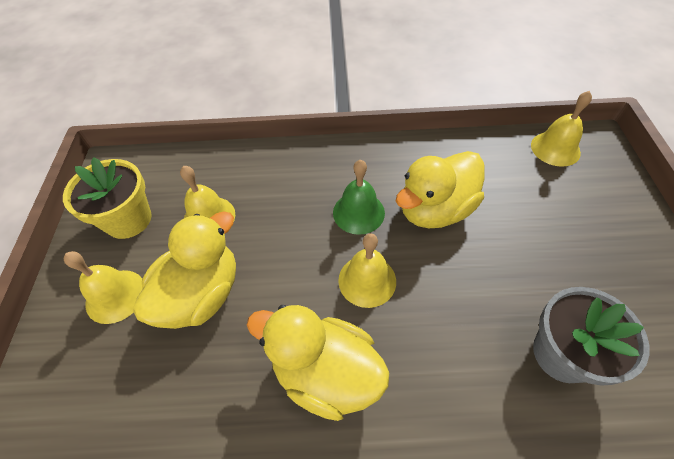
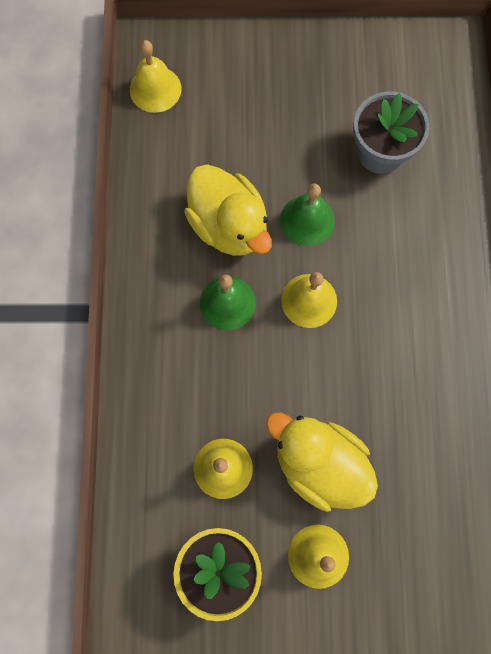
camera: 90 degrees left, 20 degrees up
yellow duck [247,305,389,421] -> none
none -> green bell [280,183,335,246]

